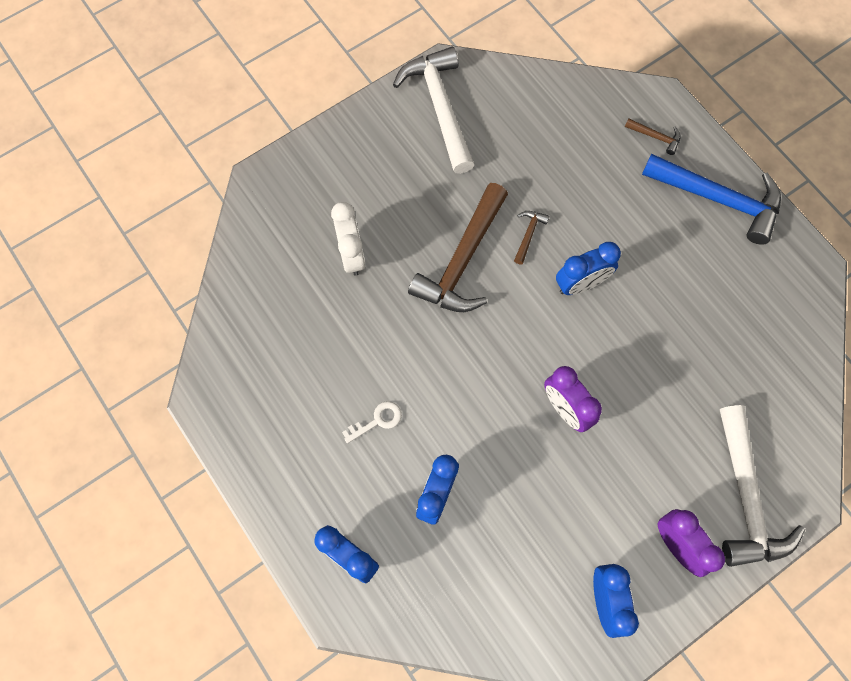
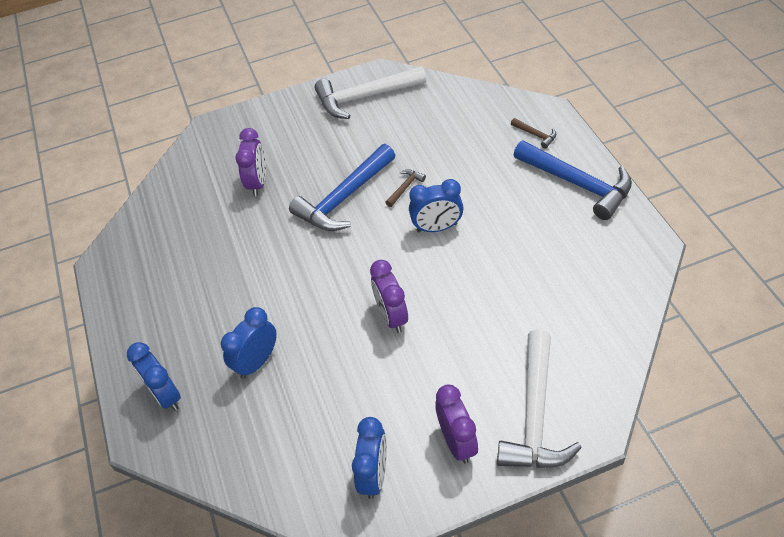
camera: 20 degrees right, 20 degrees down
white clock [331,202,365,276] -> purple clock [235,128,266,196]
white key [342,401,402,444] -> none
white hammer [393,47,475,174] -> white hammer turned 105 degrees counterclockwise [314,66,426,119]
brown hammer [408,183,508,312] -> blue hammer [289,144,396,231]

